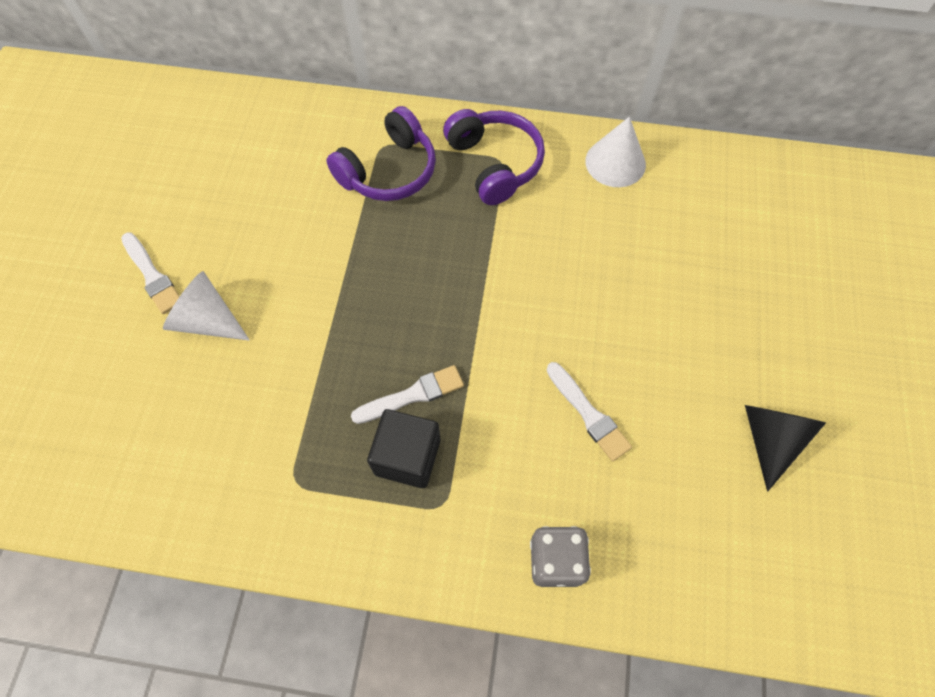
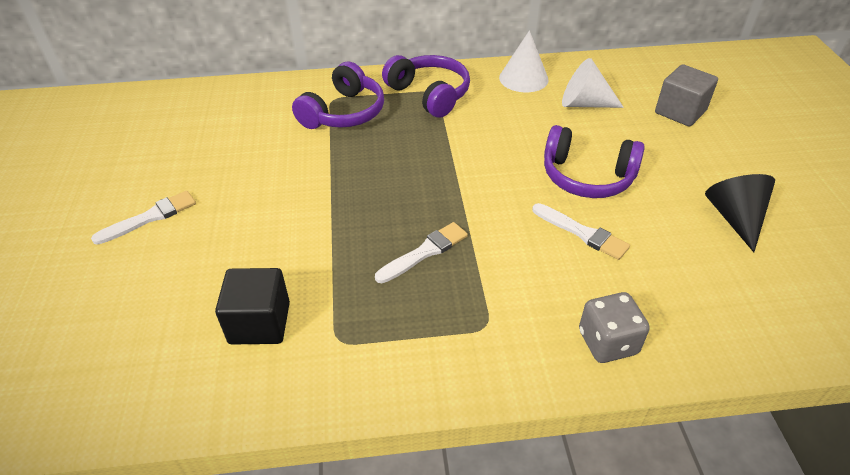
camera: 15 degrees left, 20 degrees down
white brush [121,233,180,314] -> white brush turned 75 degrees counterclockwise [91,191,196,245]
white cone [163,271,250,341] -> white cone moved to [562,58,624,108]
black cube [367,409,440,488] -> black cube moved to [215,268,290,344]
none -> purple headphones [544,125,645,198]
none -> grey cube [655,64,718,127]

